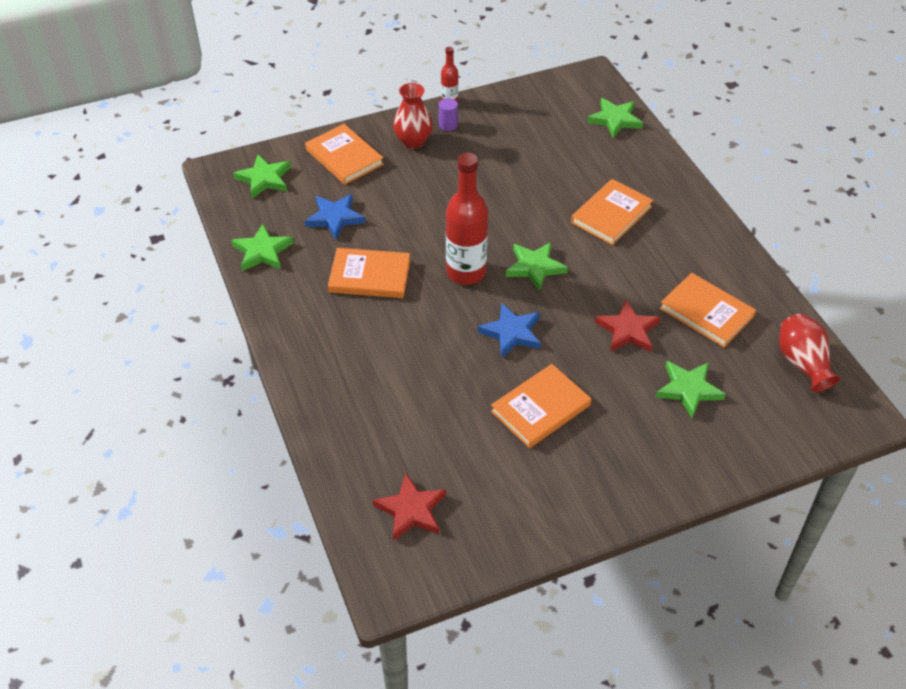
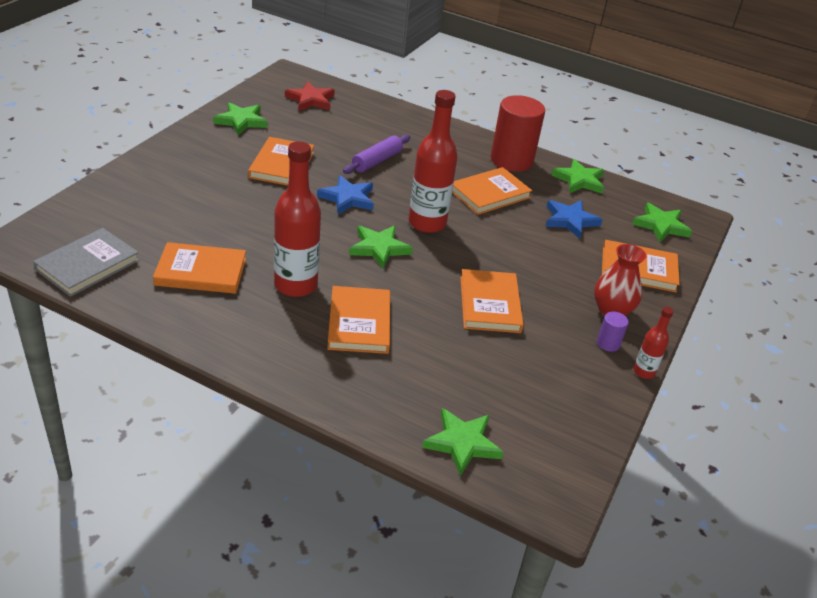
camera: 135 degrees right, 10 degrees down
red star [595,300,661,352] -> none
green star [656,361,726,418] -> green star moved to [213,102,267,135]
red vase [779,314,840,392] -> grey book [33,228,139,297]
none -> red bottle [274,141,321,297]
none -> purple rolling pin [343,134,410,174]
none -> orange book [460,269,524,333]
none -> red cylinder [491,95,545,172]

